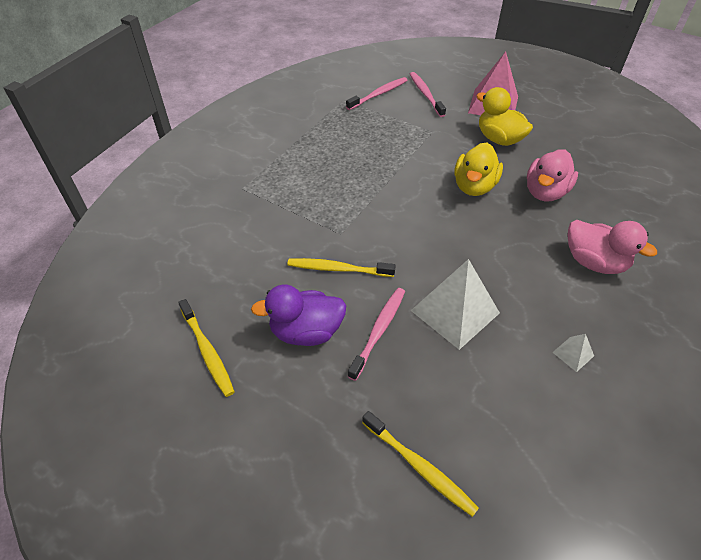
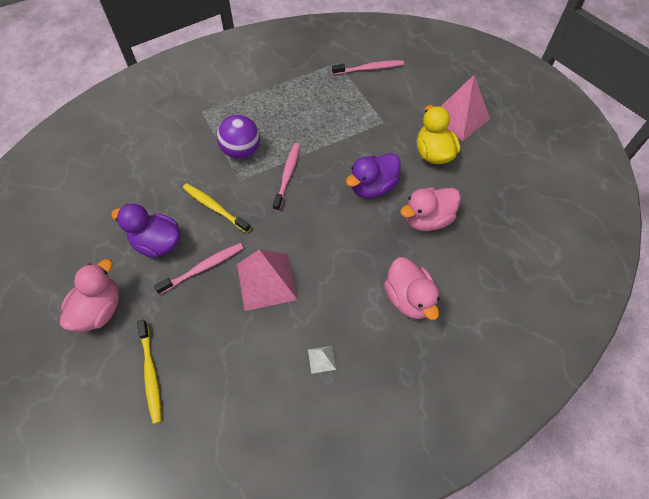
camera: 30 degrees right, 10 degrees up
yellow toothbrush [178,299,235,397] -> none
pink toothbrush [410,72,446,117] -> pink toothbrush moved to [273,143,300,211]
white pyramid [411,259,500,350] -> pink pyramid [237,249,298,311]
yellow duck [455,143,503,196] -> purple duck [346,153,401,198]
none -> pink duck [60,259,119,332]
none -> purple ball [217,115,260,159]

